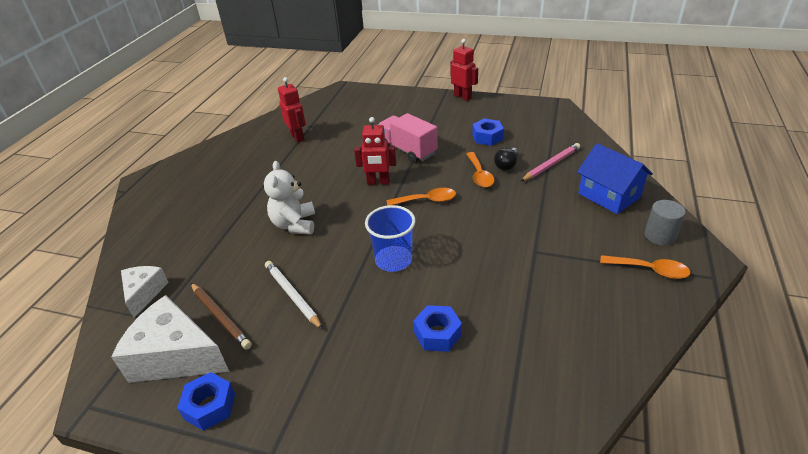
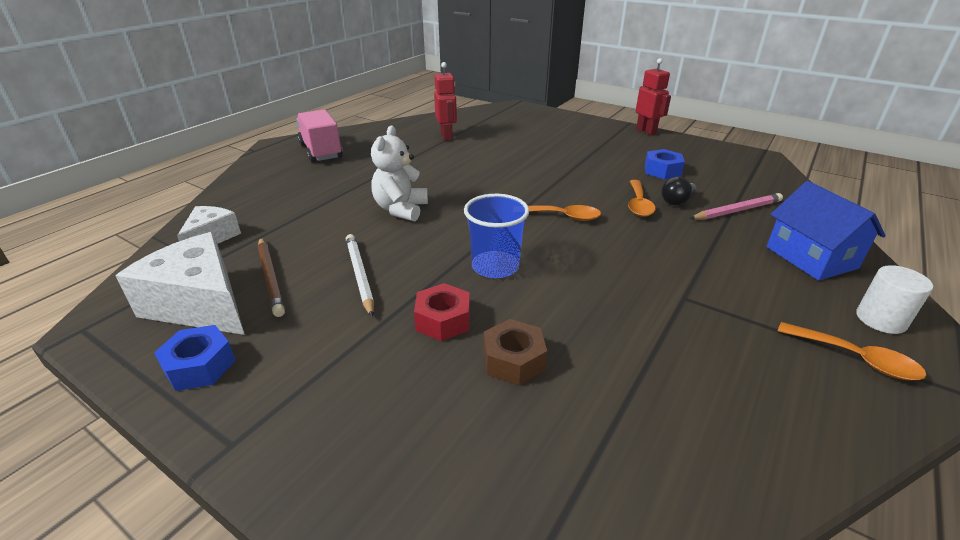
camera: 15 degrees right, 5 degrees down
red robot [354,117,396,185] -> none
pink truck [378,113,438,163] -> pink truck moved to [296,109,343,163]
blue nut [413,305,462,352] -> brown nut [484,319,547,385]
grey cylinder [644,200,686,246] -> white cylinder [856,265,933,334]
none -> red nut [414,283,470,341]

